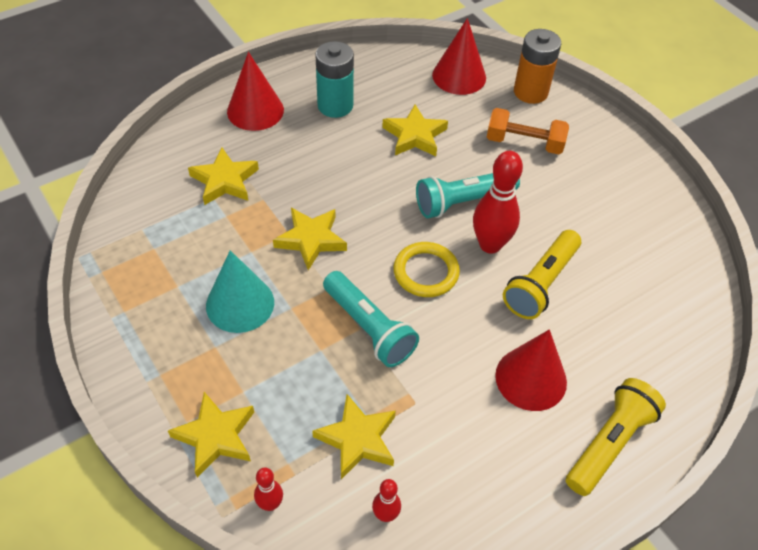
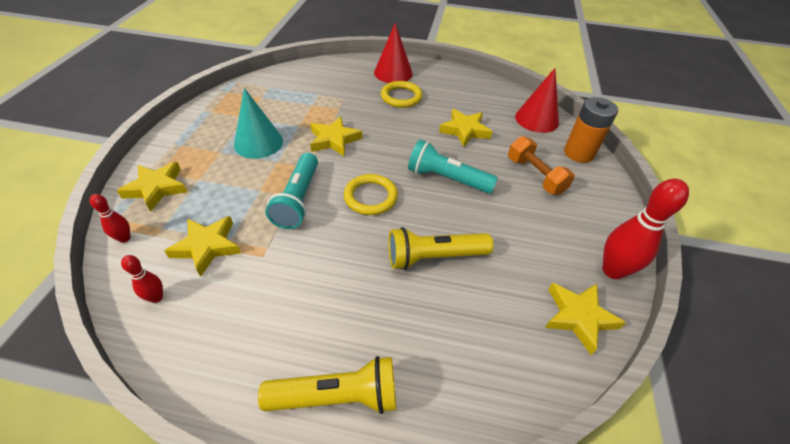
camera: 45 degrees right, 5 degrees down
yellow star [188,147,259,205] -> yellow star moved to [545,283,626,355]
turquoise battery [315,41,354,118] -> none
red bowling pin [473,151,523,254] -> red bowling pin moved to [603,179,689,279]
red cone [495,329,567,411] -> none
none -> yellow ring [381,81,423,108]

